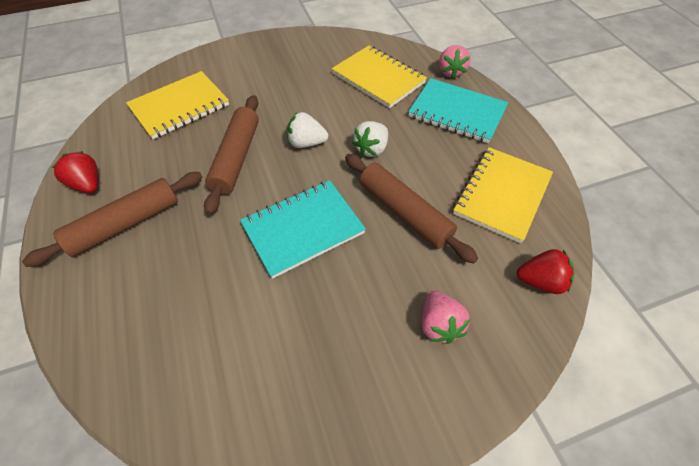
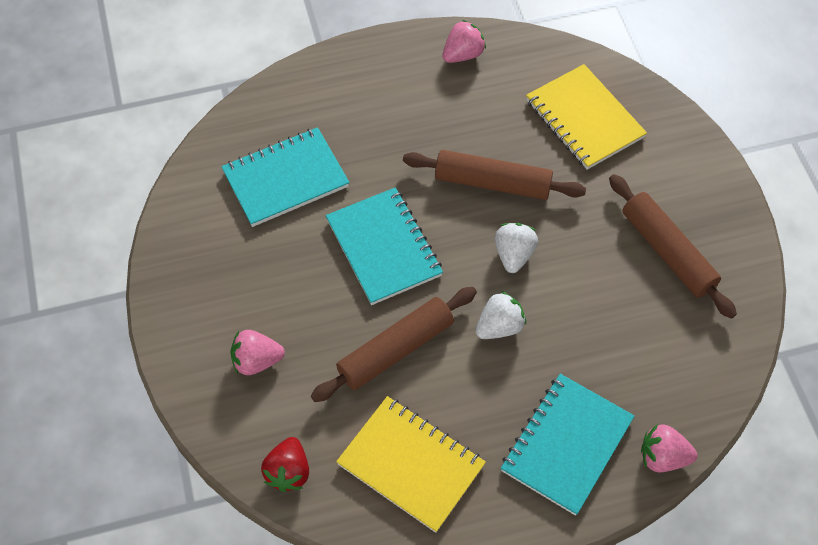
camera: 95 degrees right, 5 degrees up
brown rolling pin [22,172,203,267] -> brown rolling pin moved to [609,174,737,319]
red strawberry [52,151,98,193] -> pink strawberry [443,20,486,63]
yellow notebook [332,46,427,108] -> none
white strawberry [352,121,388,157] -> white strawberry turned 105 degrees clockwise [475,291,526,339]
none -> turquoise notebook [221,127,350,227]

